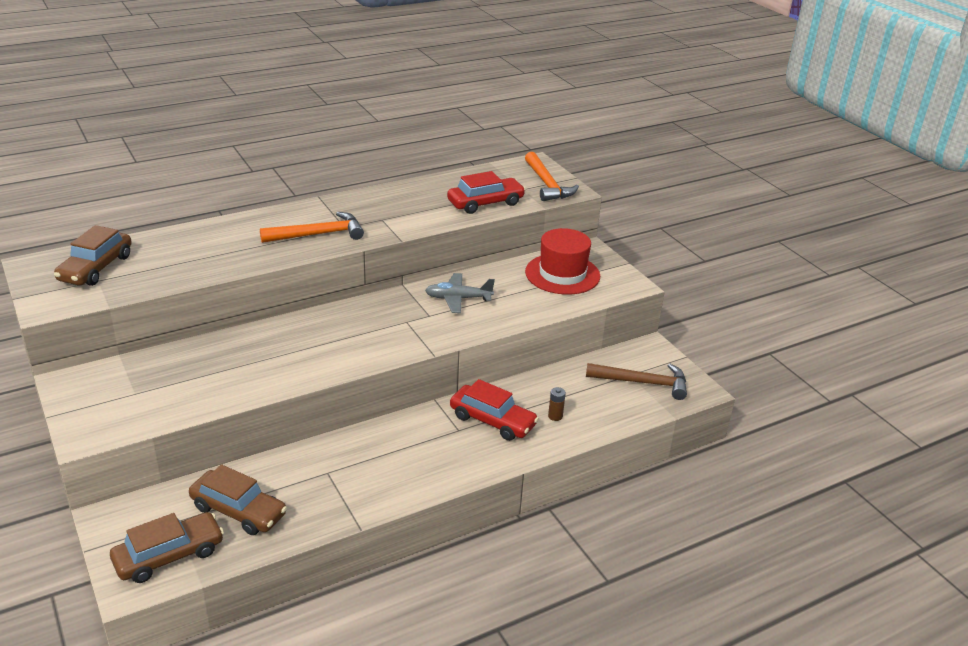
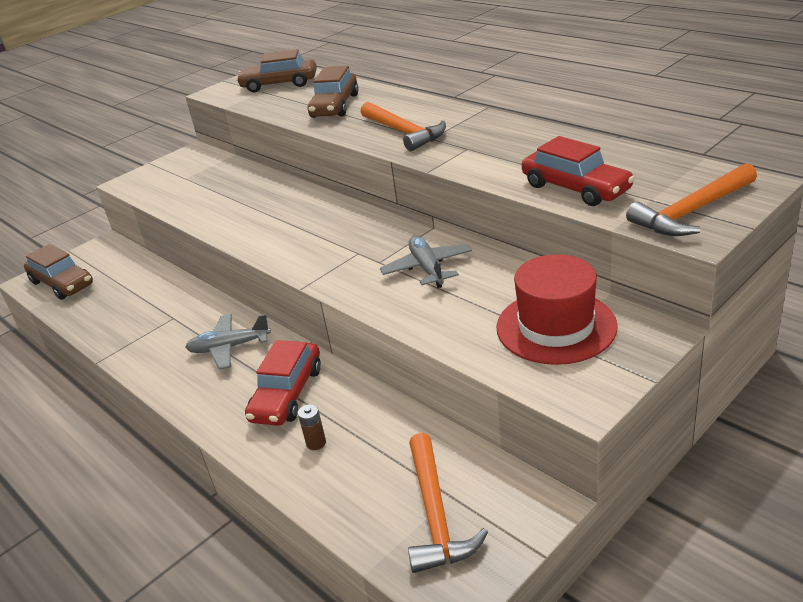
camera: 80 degrees right, 0 degrees up
brown car [189,464,287,535] -> brown car moved to [308,66,359,118]
brown hammer [586,363,687,400] -> orange hammer [408,433,488,573]
none -> grey plane [185,314,271,370]

